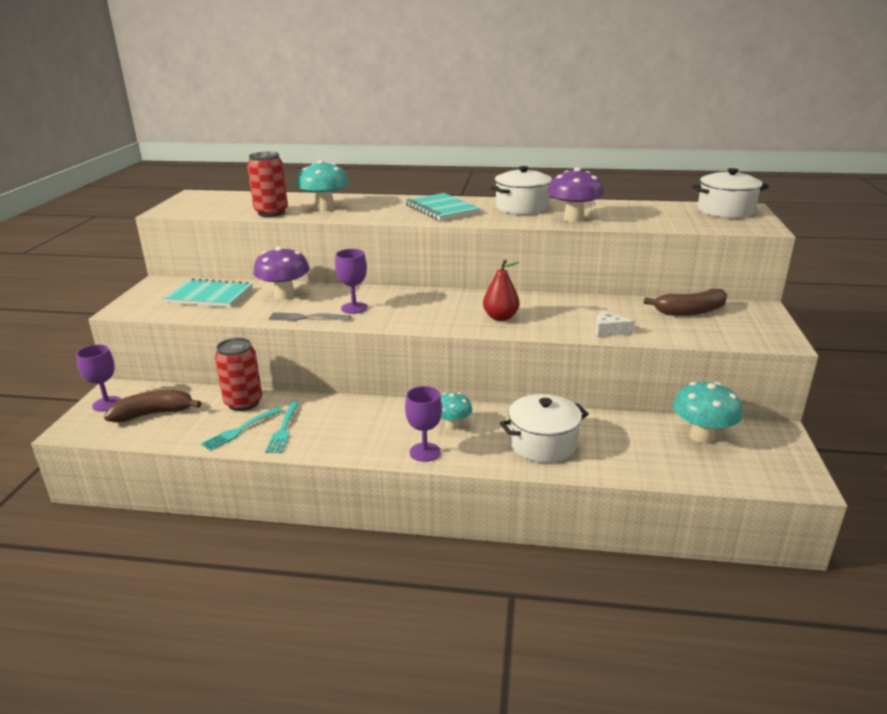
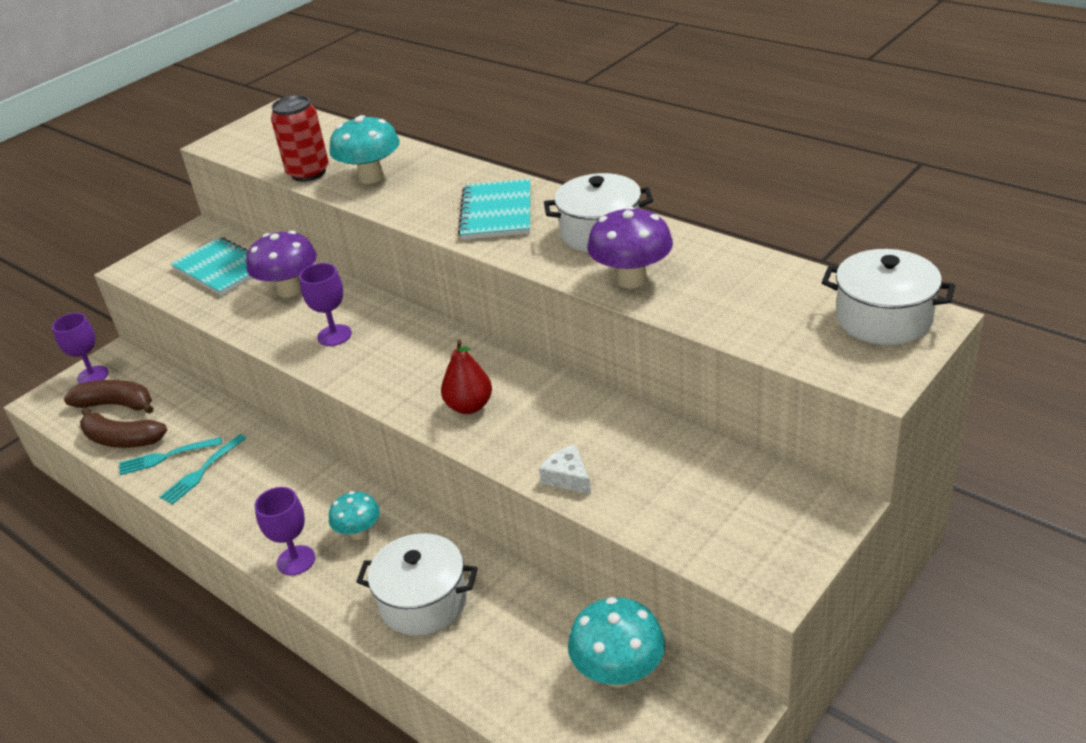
camera: 35 degrees right, 10 degrees up
red can [215,338,262,411] -> none
grey fork [268,312,351,321] -> none
brown banana [644,288,727,316] -> brown banana moved to [80,408,167,448]

